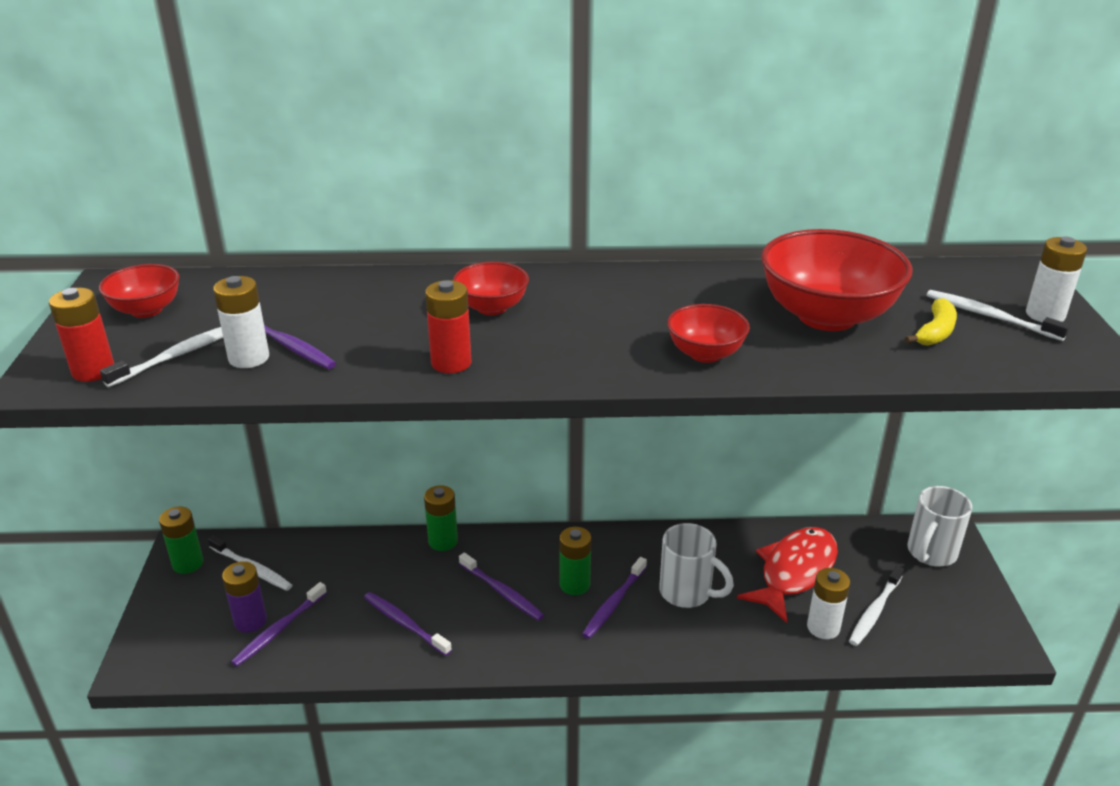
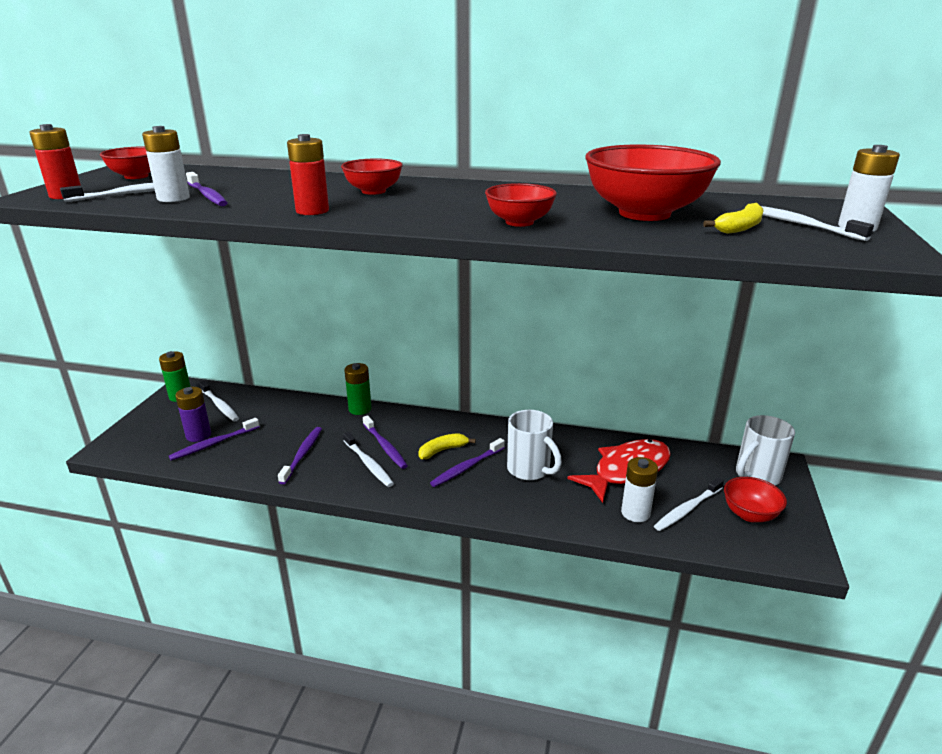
camera: 15 degrees right, 5 degrees down
purple toothbrush [364,592,452,656] -> purple toothbrush turned 45 degrees clockwise [278,427,322,484]
green battery [559,527,591,595] -> yellow banana [418,433,476,459]
none -> white toothbrush [343,432,394,487]
none -> red bowl [724,477,787,522]

